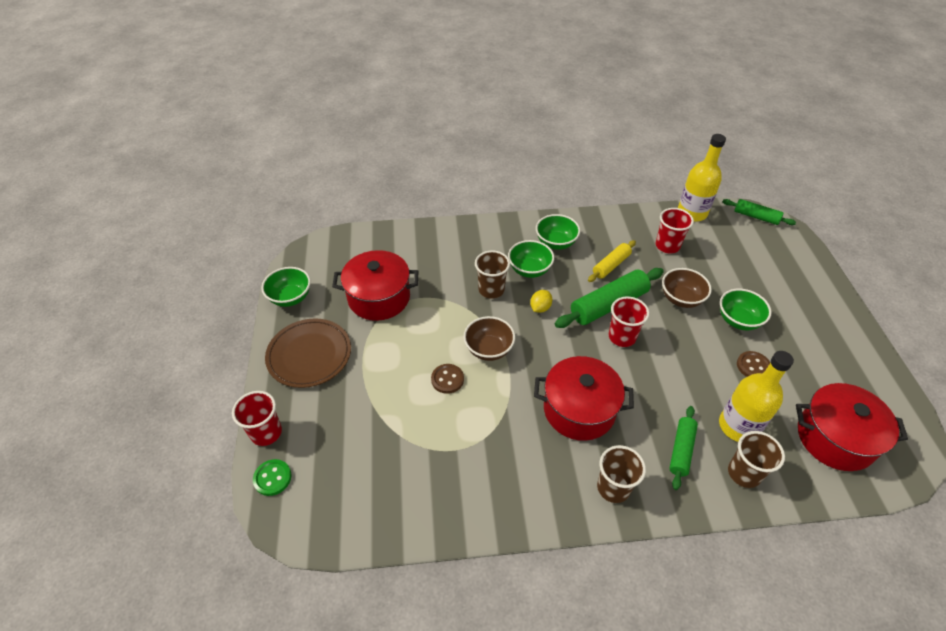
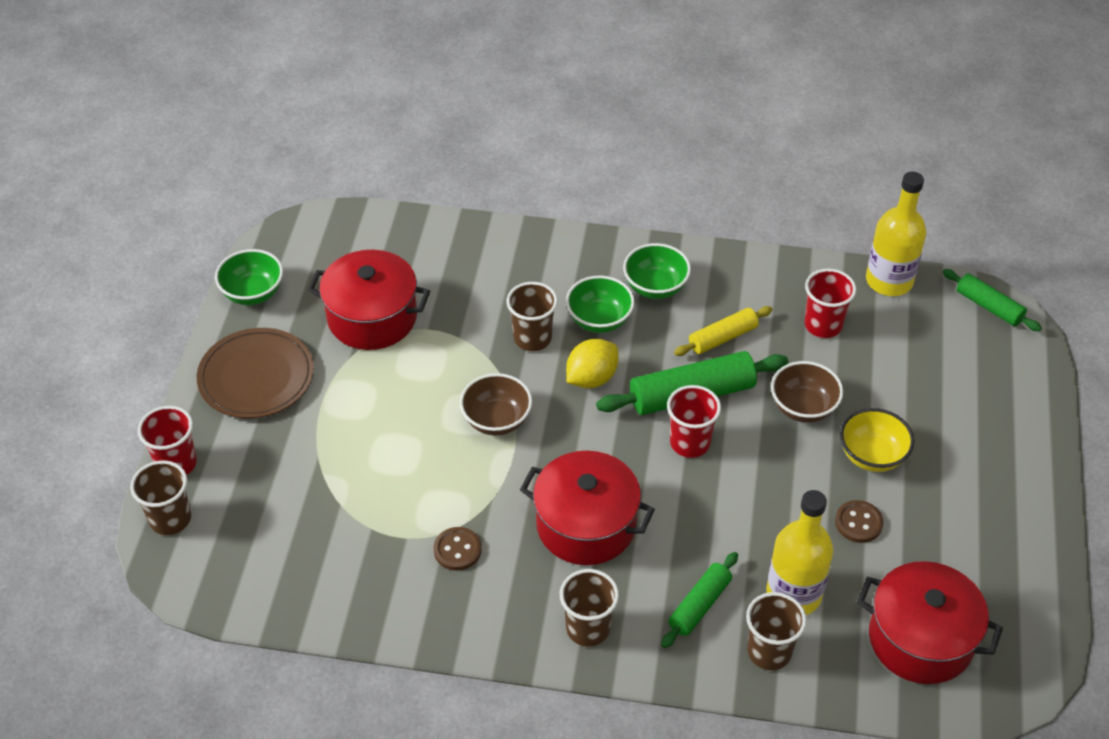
camera: 15 degrees right, 0 degrees up
green button [253,459,292,496] -> brown cup [130,460,191,535]
brown button [431,364,464,394] -> brown button moved to [433,527,482,571]
yellow lemon [530,290,552,313] -> yellow lemon [566,339,618,388], size x1.52
green bowl [720,289,772,330] -> yellow bowl [840,408,914,472]

